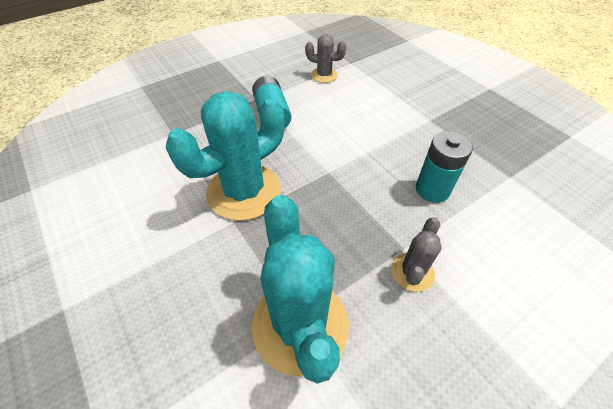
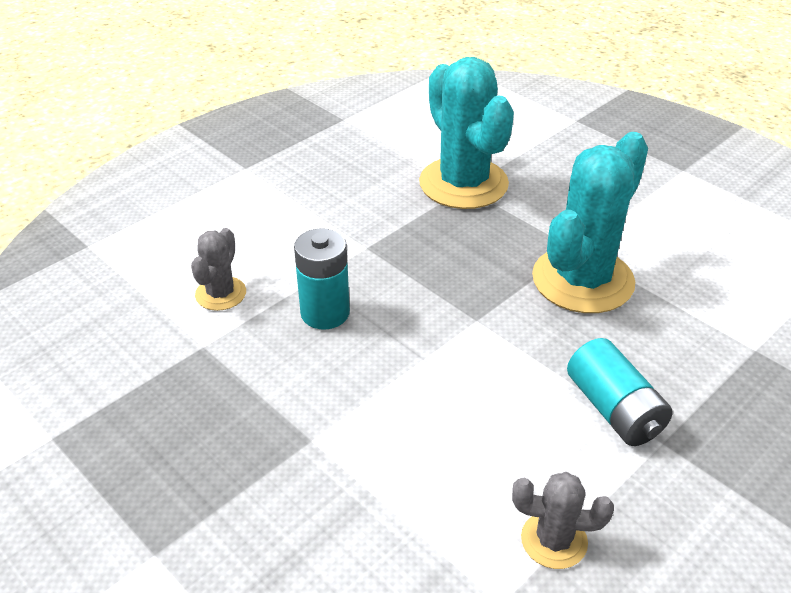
camera: 170 degrees right, 10 degrees down
grey cactus [391,217,442,292] -> grey cactus moved to [191,228,246,311]

